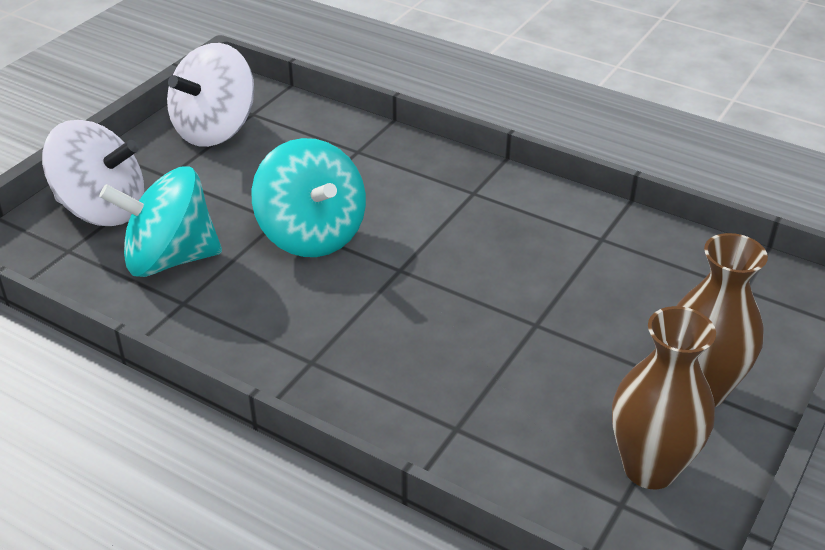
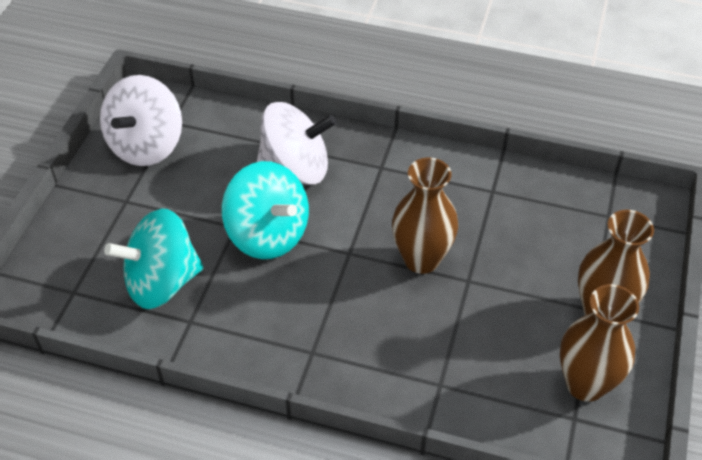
camera: 15 degrees left, 10 degrees up
white spinning top [42,120,144,226] -> white spinning top moved to [257,102,336,185]
none -> brown vase [392,157,458,274]

